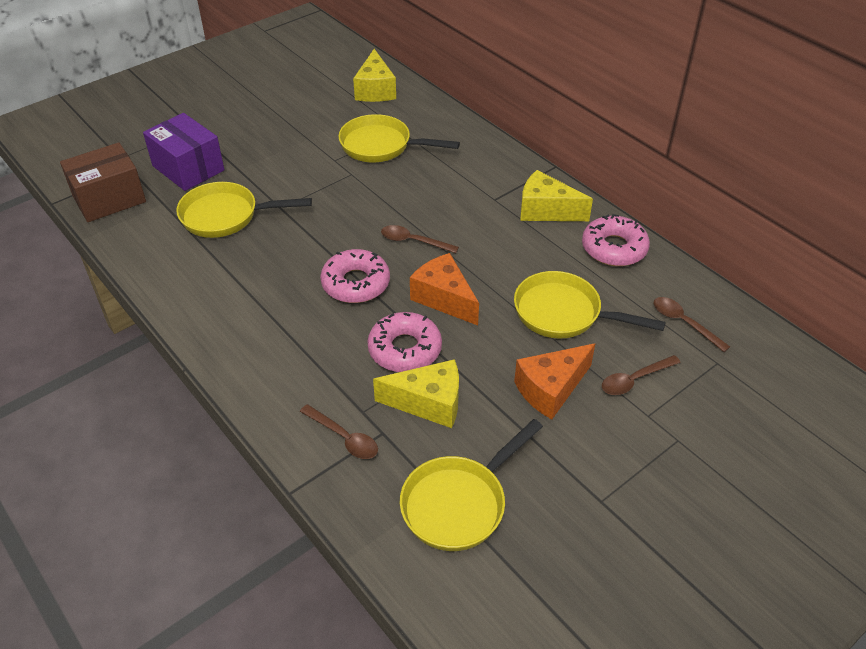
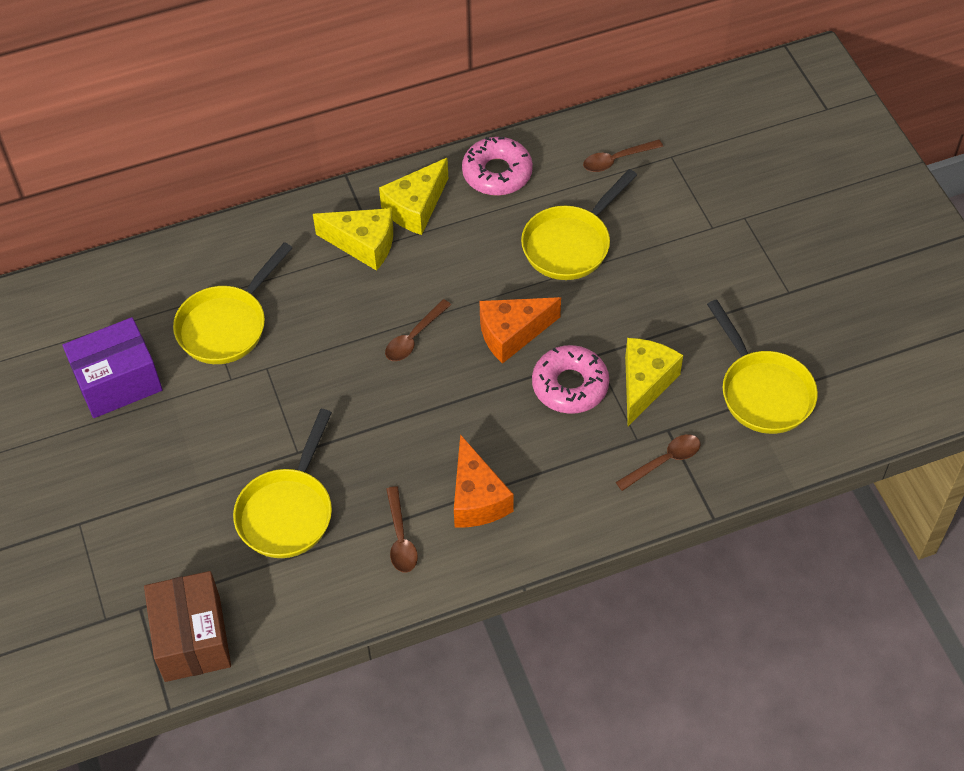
camera: 70 degrees left, 10 degrees up
purple box [143,113,224,191] -> purple box moved to [62,317,163,418]
pink donut [320,249,390,303] -> none
yellow cheese [353,49,396,102] -> yellow cheese moved to [313,208,393,271]
orange cheese [514,343,596,419] -> orange cheese moved to [454,434,513,527]
brown spoon [602,355,681,395] -> brown spoon moved to [386,486,418,573]

